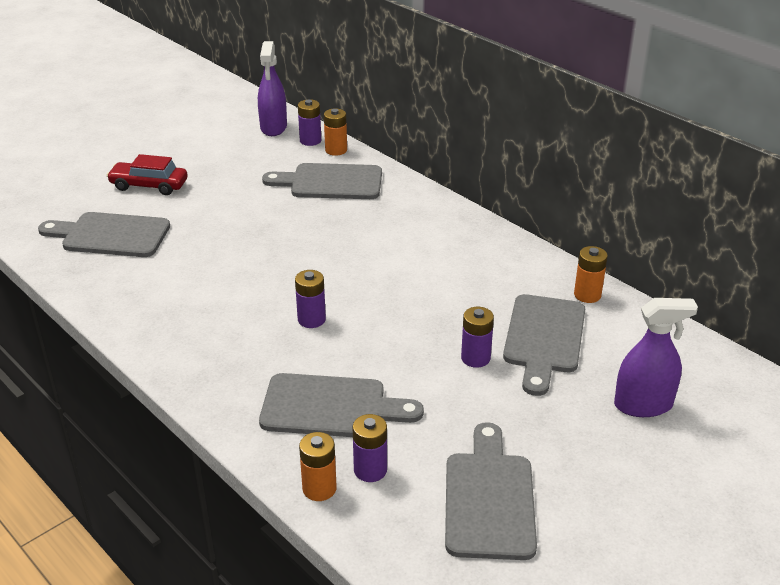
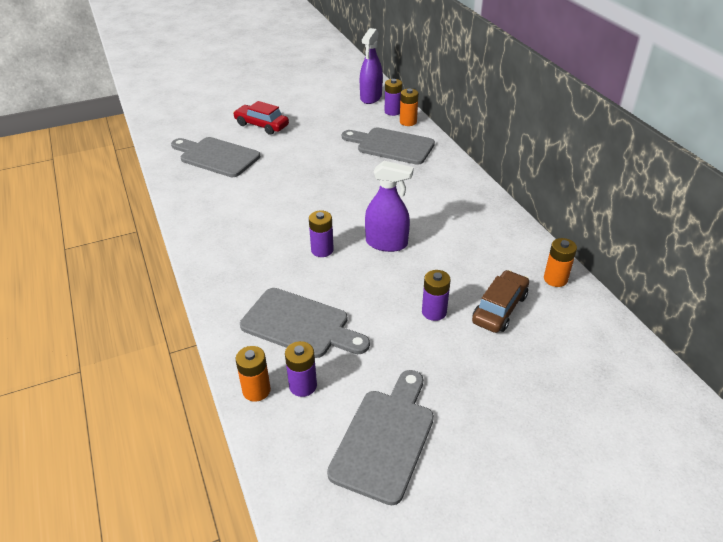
camera: 20 degrees right, 5 degrees up
grey cutting board [503,294,585,396] -> brown car [472,270,529,333]
purple spray bottle [614,298,698,417] -> purple spray bottle moved to [365,161,414,252]

